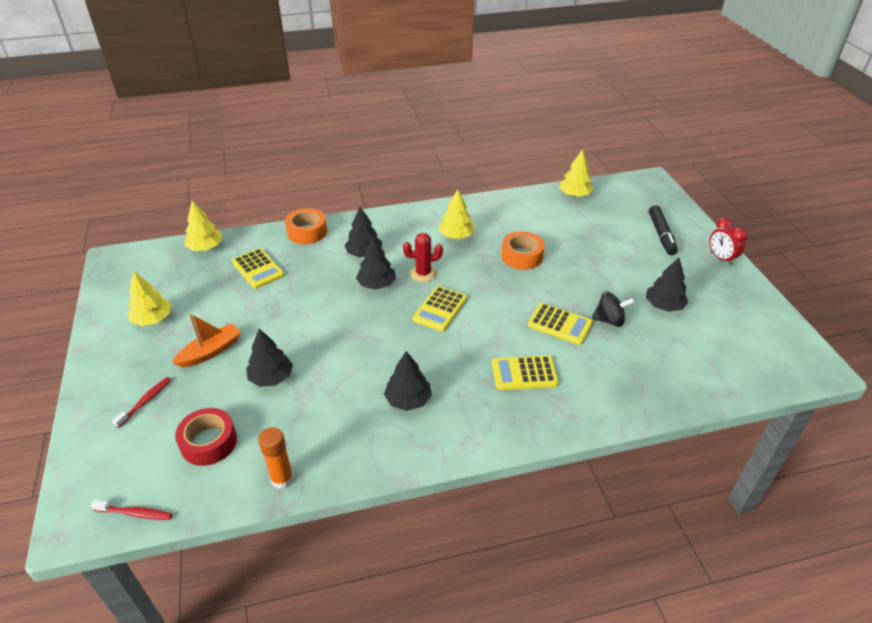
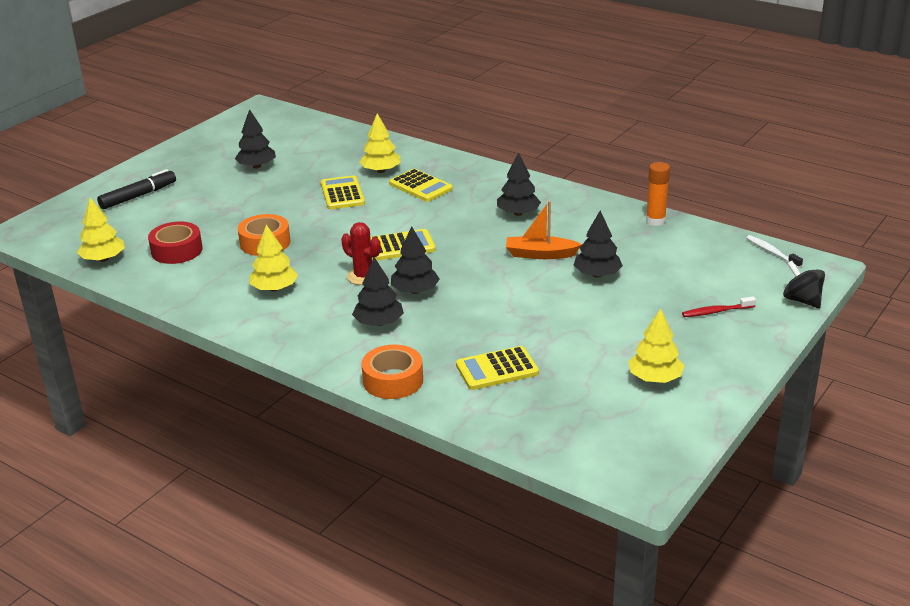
camera: 130 degrees left, 10 degrees down
red toothbrush [91,500,172,520] -> white toothbrush [746,235,803,268]
orange boat [172,313,241,368] -> orange boat moved to [506,201,582,259]
red tape [175,408,237,466] -> red tape moved to [148,222,203,264]
yellow tree [185,201,223,251] -> yellow tree moved to [359,113,400,173]
yellow calculator [232,248,284,289] -> yellow calculator turned 120 degrees counterclockwise [456,346,539,390]
black spinning top [592,291,635,327] -> black spinning top moved to [783,261,825,308]
red clock [710,218,748,265] -> none

